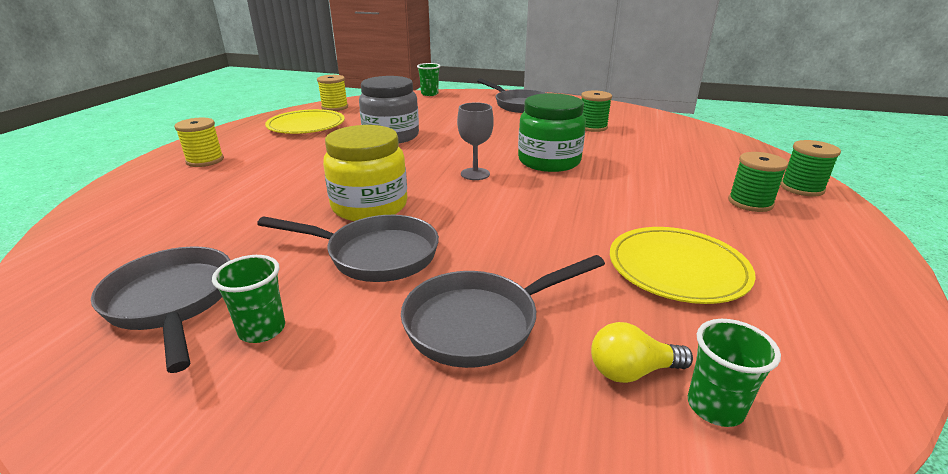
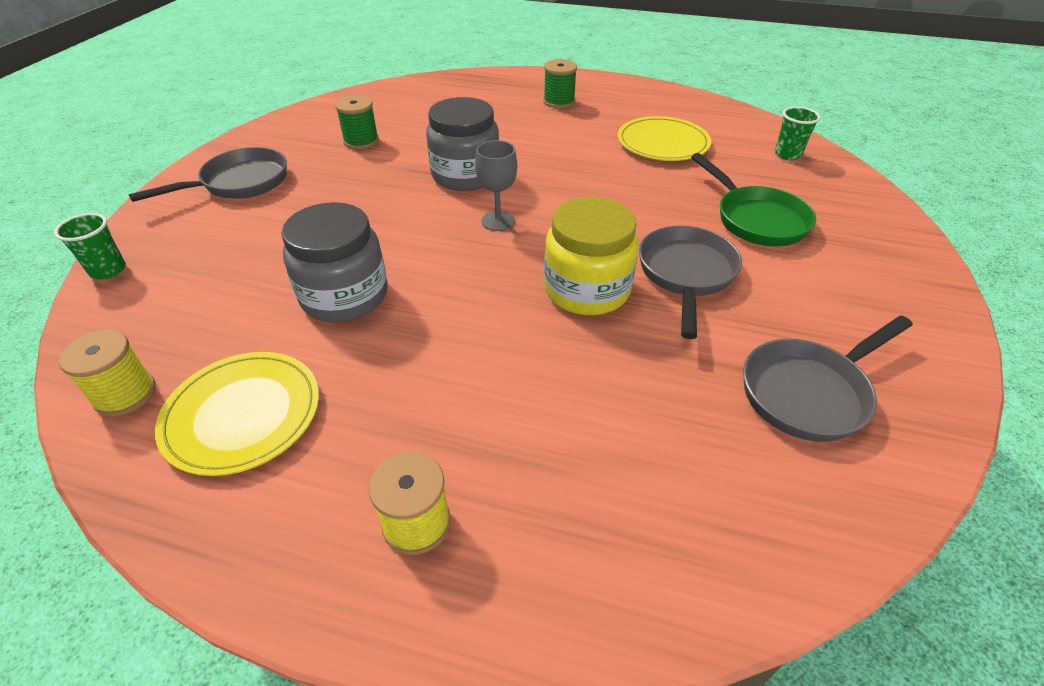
camera: 90 degrees left, 15 degrees up
green cup [212,255,285,343] -> none
grey pan [401,255,605,368] -> green pan [691,153,816,246]
green jar [518,93,586,172] -> grey jar [426,97,499,191]
yellow light bulb [591,322,693,383] -> none
green spool [780,140,841,197] -> none

